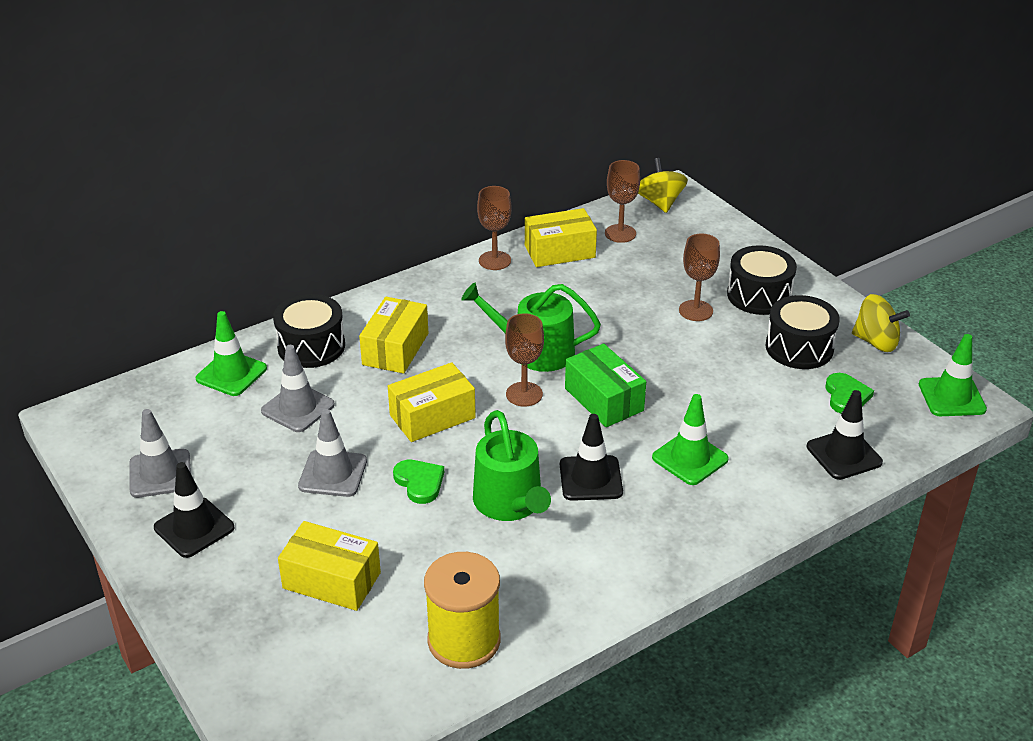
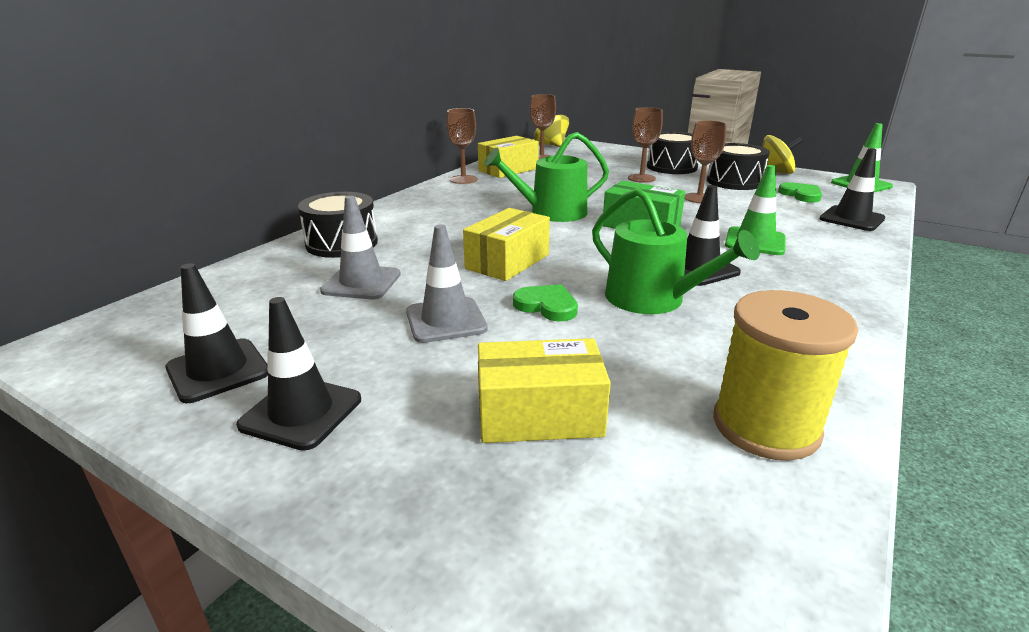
camera: 25 degrees left, 10 degrees down
grey traffic cone [130,409,191,498] -> black traffic cone [165,263,268,403]
green traffic cone [196,311,267,396] -> none
yellow box [359,297,428,374] -> none
brown goblet [505,313,544,406] -> brown goblet moved to [684,120,727,203]

